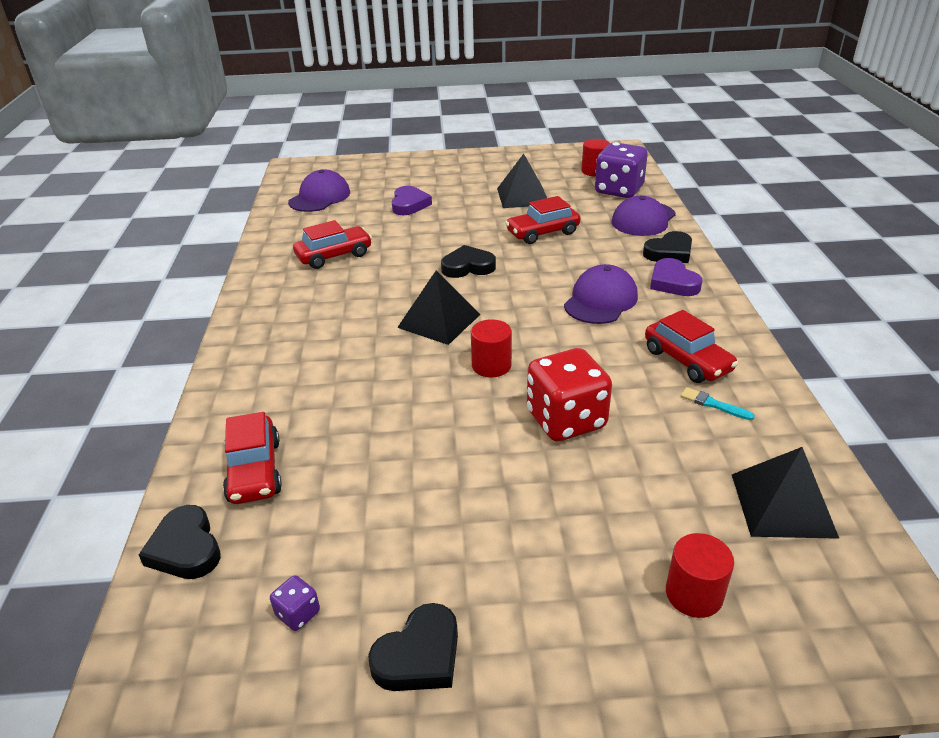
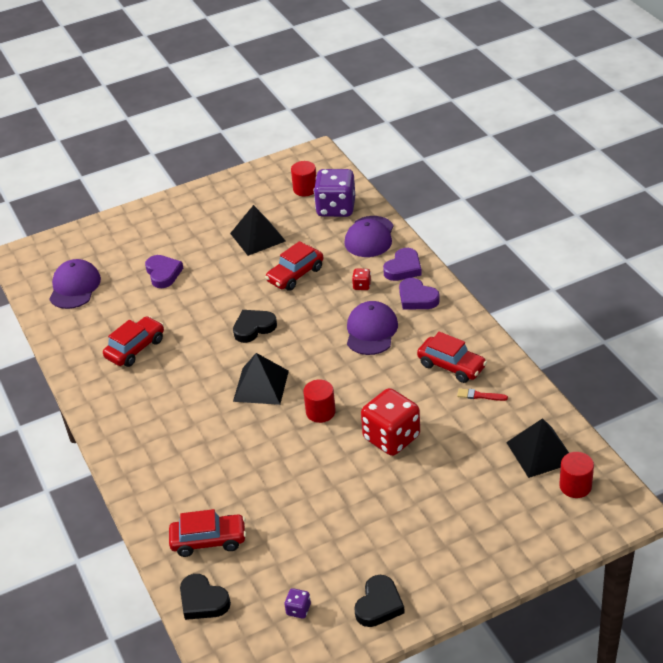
camera: 20 degrees left, 5 degrees up
red car [223,412,282,504] -> red car turned 60 degrees counterclockwise [169,509,246,557]
black heart [643,231,692,263] -> purple heart [383,248,422,281]
red cylinder [666,533,734,618] -> red cylinder moved to [559,452,594,498]
turquoise brush [681,387,755,420] -> red brush [457,388,508,401]
none -> red dice [352,268,371,290]

